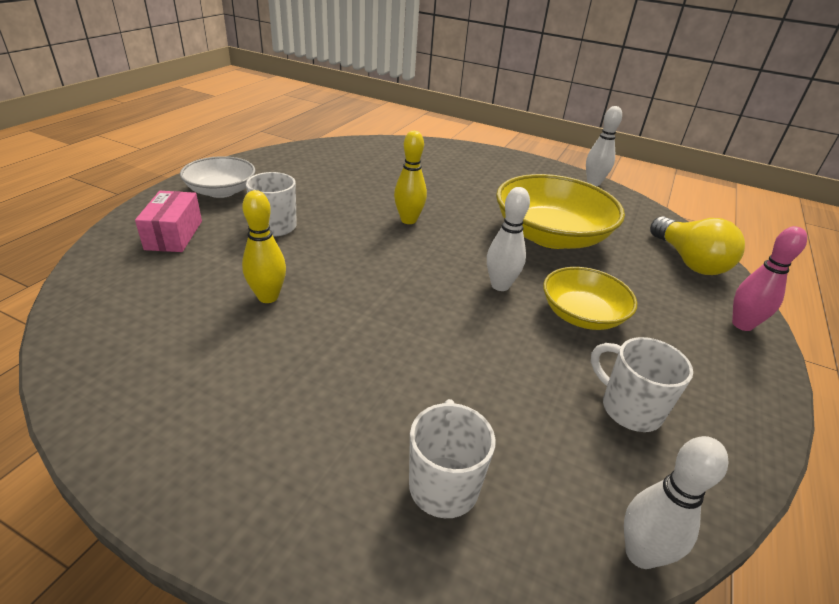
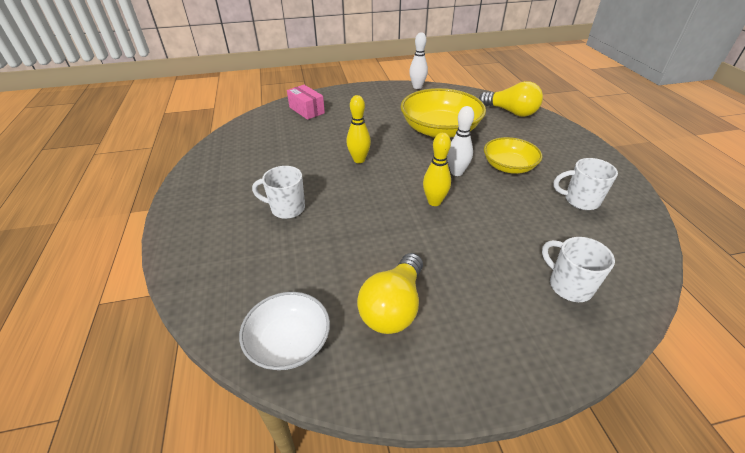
camera: 35 degrees left, 5 degrees up
pink box [135,191,202,252] -> pink box moved to [287,85,325,120]
white bowl [180,156,255,198] -> white bowl moved to [239,292,330,370]
yellow bowling pin [242,190,286,303] -> yellow bowling pin moved to [423,133,451,206]
white bowling pin [624,436,729,569] -> none
pink bowling pin [732,226,807,331] -> none
none -> yellow light bulb [357,253,423,334]

